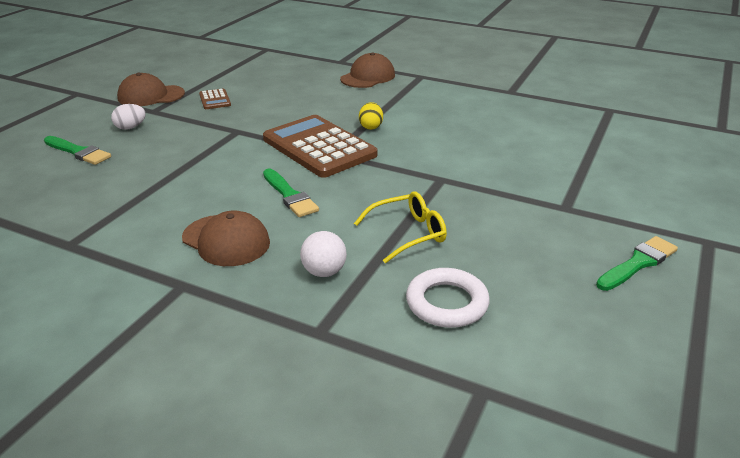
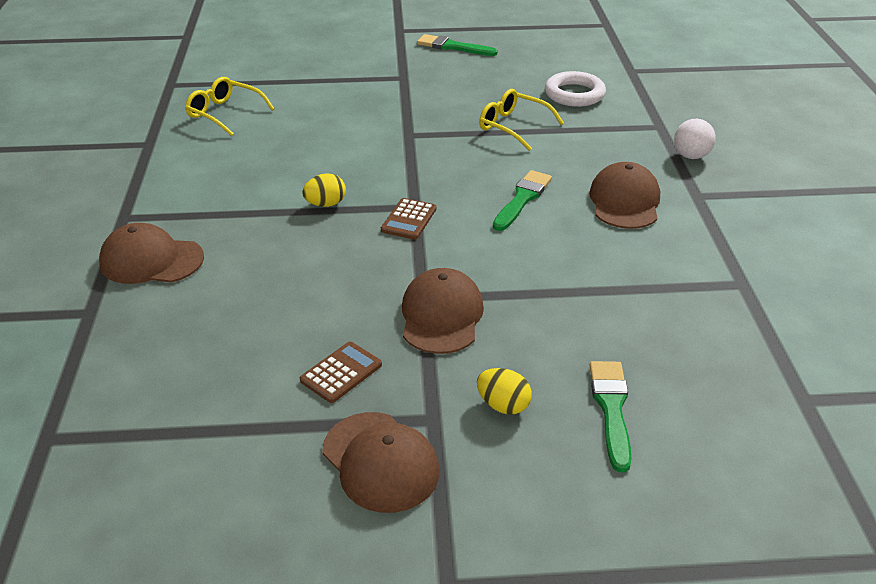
camera: 120 degrees left, 5 degrees up
white egg [111,104,146,130] -> yellow egg [477,368,532,415]
brown calculator [263,115,377,178] -> brown calculator [381,198,437,240], size x0.43
white ball [300,231,347,277] -> white ball moved to [674,119,716,159]
none -> yellow glasses [185,77,275,136]
none -> brown cap [402,268,484,354]

